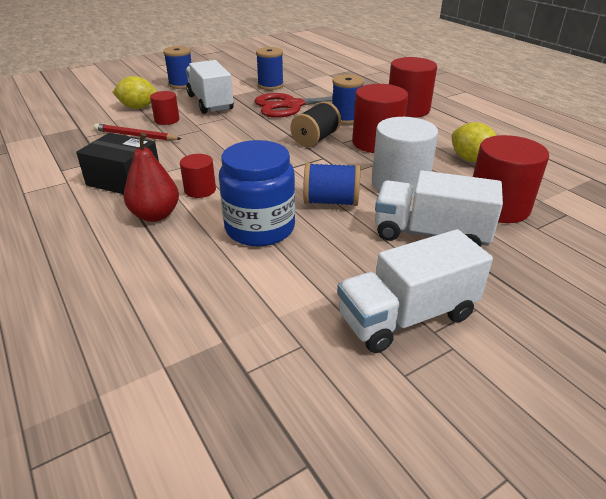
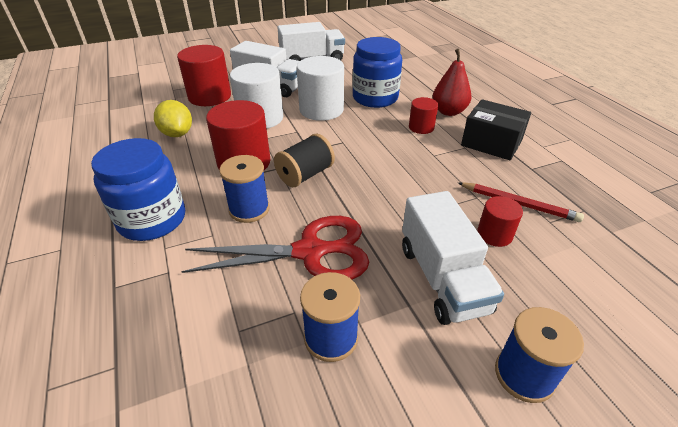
camera: 170 degrees left, 5 degrees up
yellow lemon [112,76,157,109] -> none
blue spool [303,163,360,206] -> white cylinder [297,56,344,121]
red cylinder [389,57,437,118] -> blue jar [91,138,185,241]

